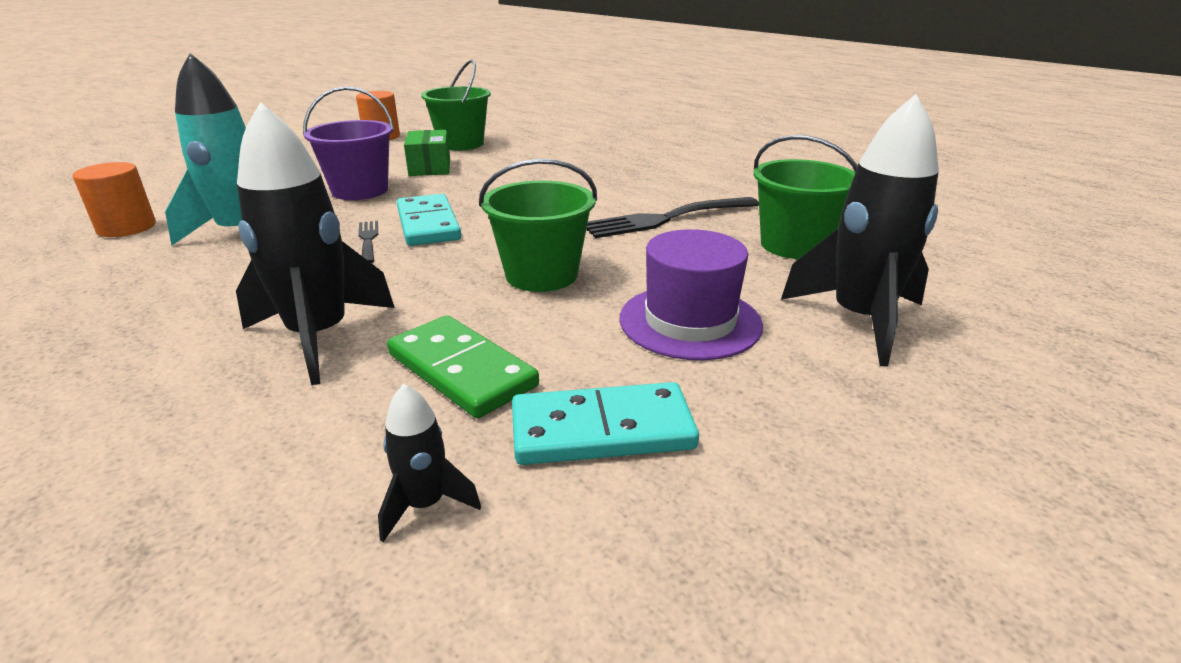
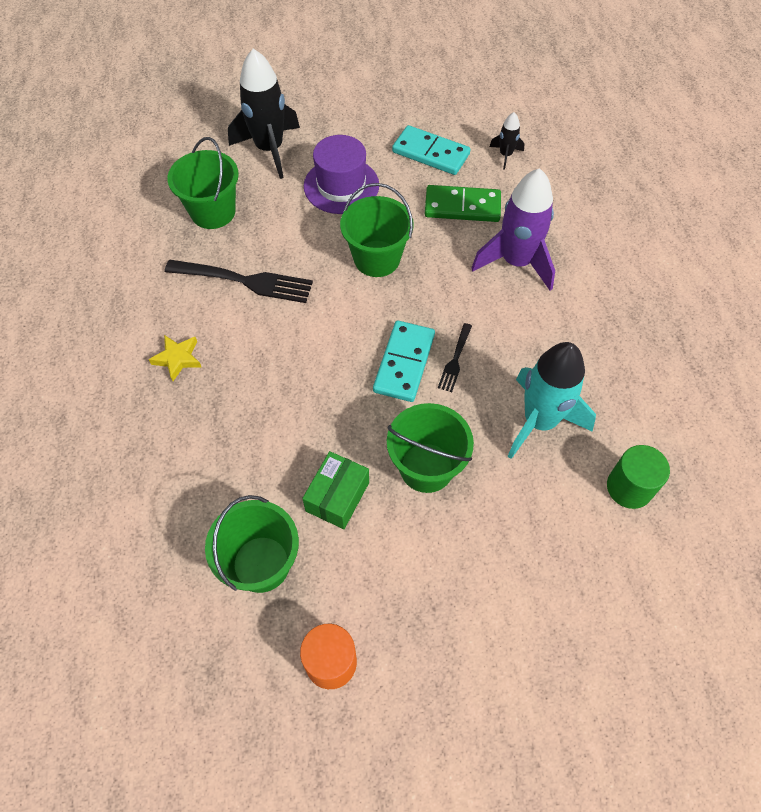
camera: 145 degrees left, 30 degrees up
orange cylinder [72,162,156,237] -> green cylinder [607,445,670,509]
black rocket [236,102,395,385] -> purple rocket [471,168,555,291]
purple bucket [303,86,394,200] -> green bucket [387,403,474,493]
green domino [387,315,539,418] -> green domino turned 75 degrees counterclockwise [425,185,501,222]
none -> yellow star [148,335,201,381]

